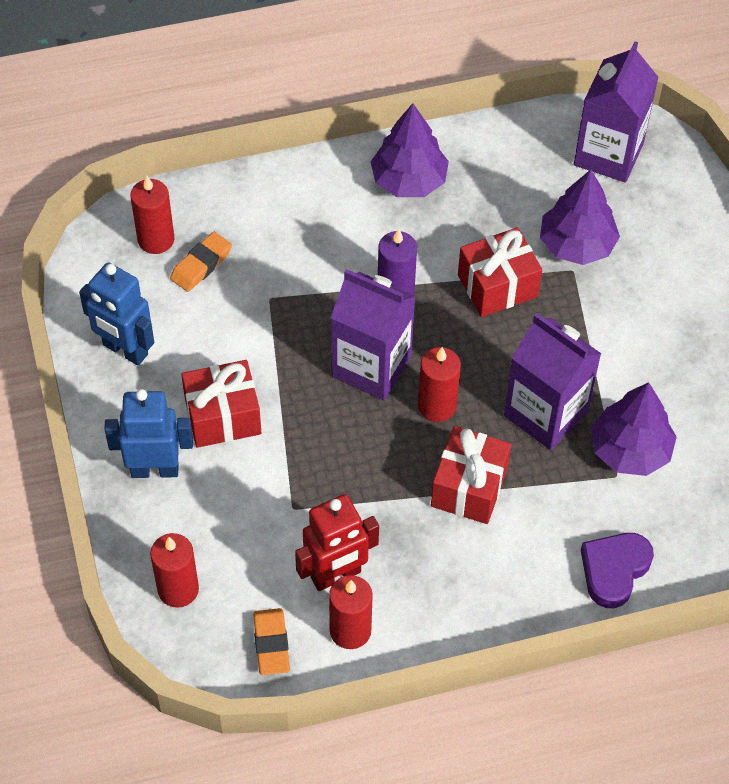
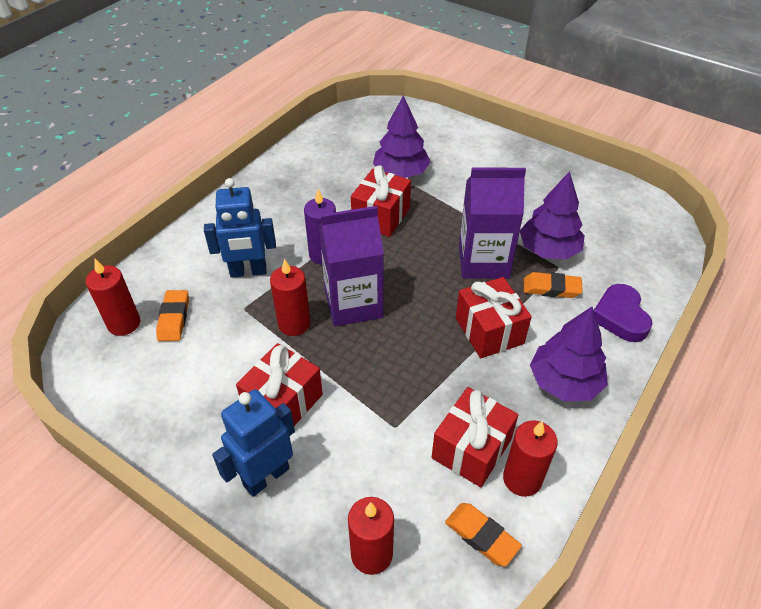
camera: 40 degrees left, 10 degrees down
blue robot [79,262,154,366] -> blue robot moved to [204,178,276,278]
red robot [295,494,379,591] -> red gift [432,387,518,487]
purple tree [371,103,449,197] -> purple tree moved to [530,307,608,401]
red candle [418,347,461,422] -> red candle moved to [270,258,311,336]
purple carton [574,41,659,183] -> none
none -> orange eraser [524,272,583,298]

